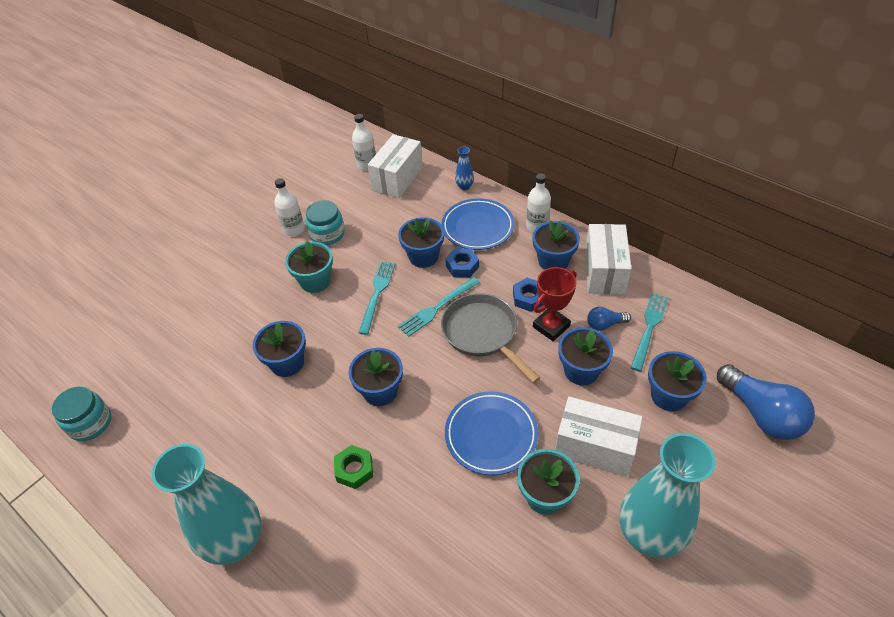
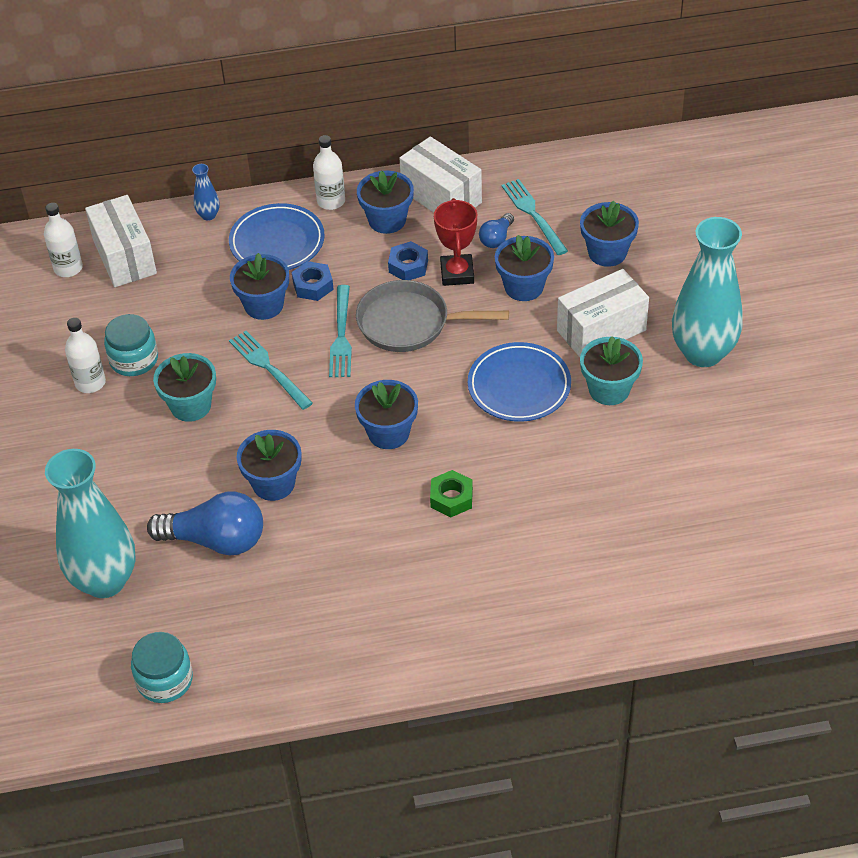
camera: 50 degrees left, 0 degrees up
turquoise vase [152,444,261,565] -> turquoise vase moved to [45,449,136,598]
blue light bulb [717,364,815,440] -> blue light bulb moved to [147,491,263,556]

